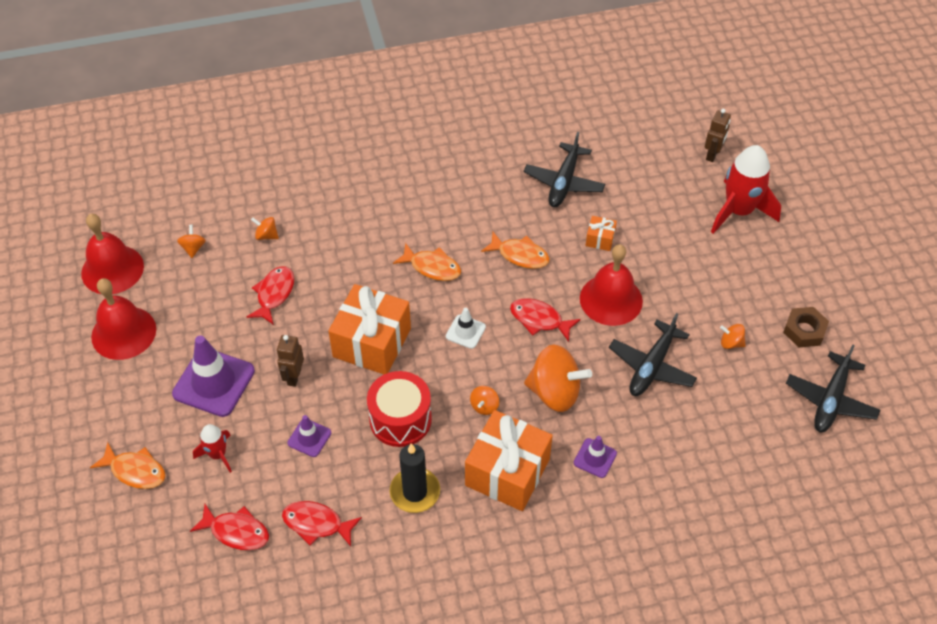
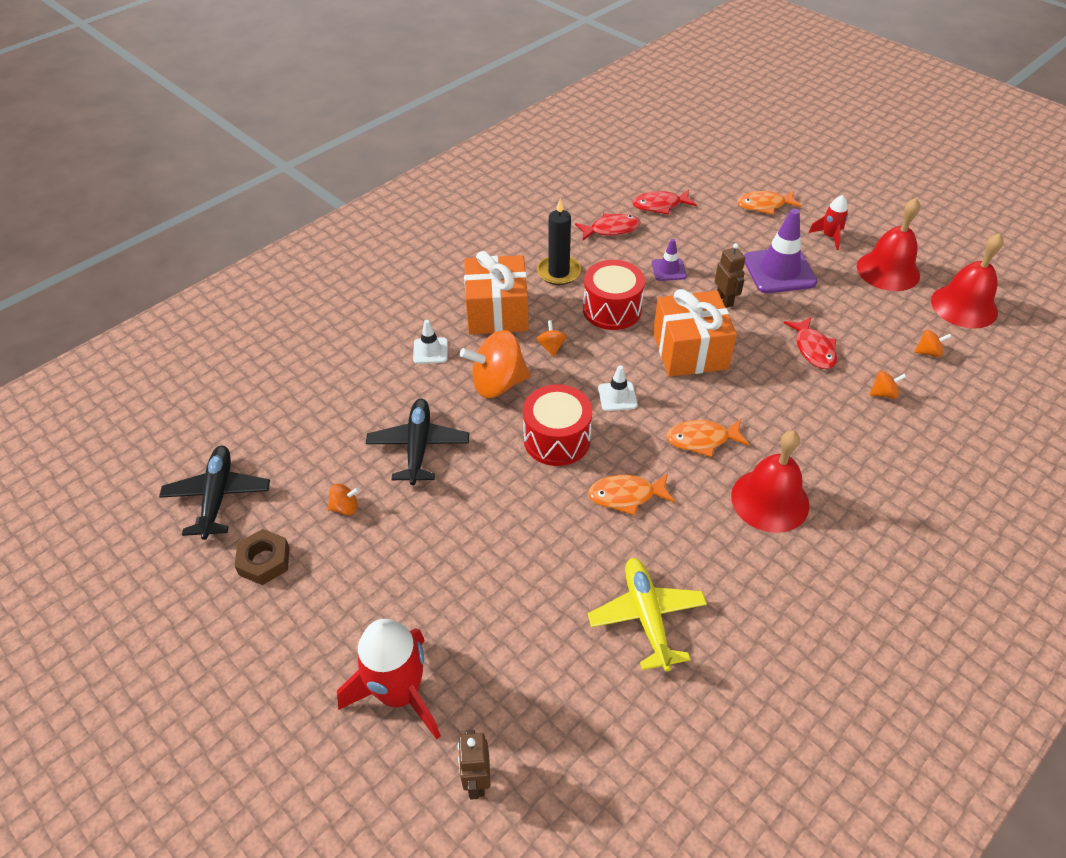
camera: 150 degrees right, 5 degrees down
orange spinning top [177,225,206,258] -> orange spinning top turned 60 degrees counterclockwise [914,330,952,358]
red rocket [193,424,232,473] -> red rocket moved to [808,195,848,250]
red fish [510,298,581,342] -> red drum [523,384,592,466]
black plane [523,132,605,207] -> yellow plane [588,558,707,672]
purple traffic cone [574,436,617,478] -> white traffic cone [413,320,448,364]
red bell [580,244,643,326] -> red bell moved to [731,430,810,533]
orange gift [586,216,617,251] -> none

